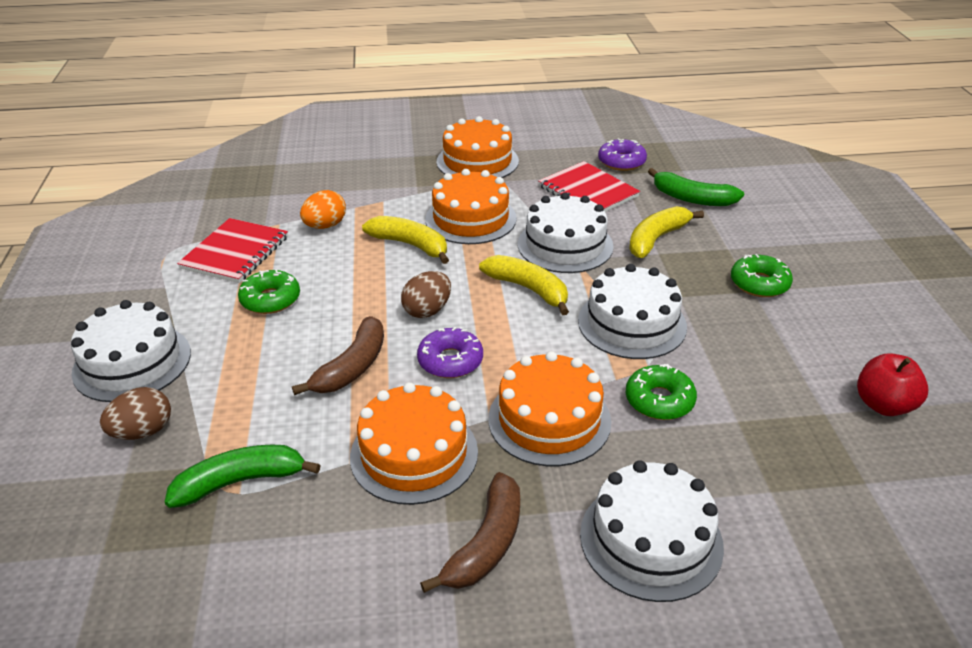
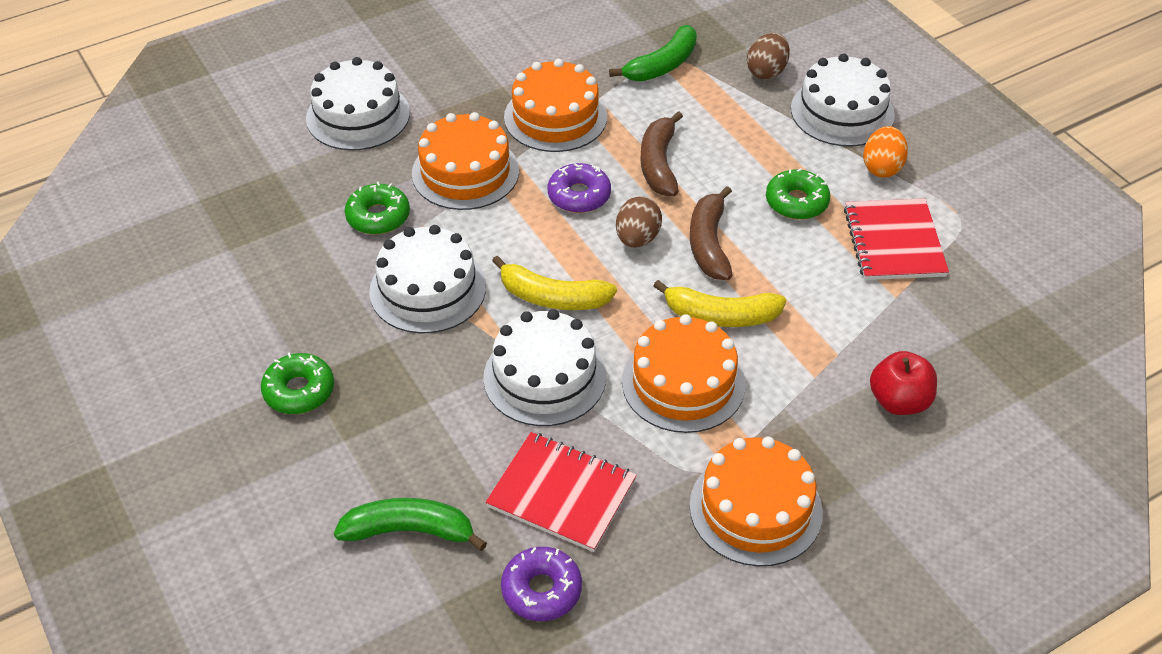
camera: 155 degrees right, 10 degrees up
orange egg [300,190,346,229] -> orange egg moved to [863,126,908,177]
brown banana [420,472,520,593] -> brown banana moved to [690,186,733,280]
yellow banana [629,206,704,258] -> none
red apple [857,353,928,416] -> red apple moved to [870,351,937,415]

